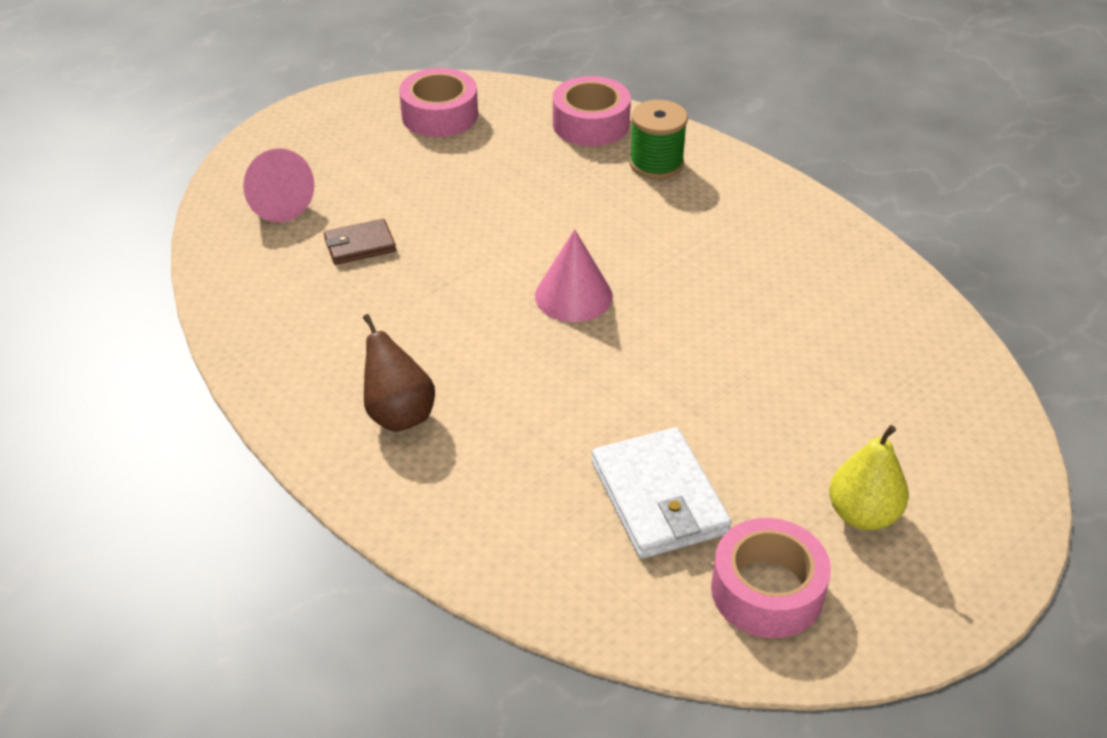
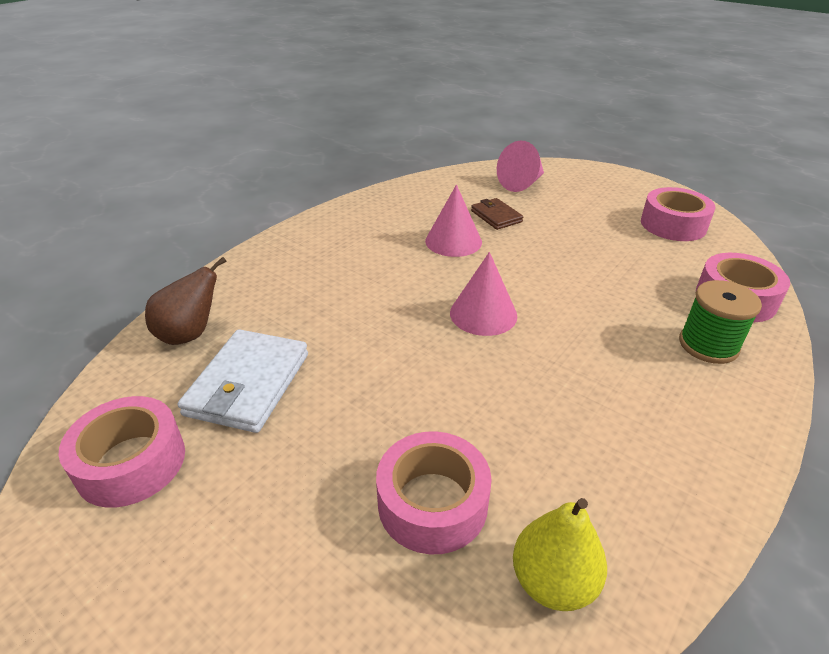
camera: 80 degrees right, 5 degrees down
brown pear [363,314,435,432] -> brown pear moved to [145,257,226,345]
white wallet [592,427,732,559] -> white wallet turned 45 degrees counterclockwise [178,329,308,433]
yellow pear [829,425,909,530] -> yellow pear moved to [513,498,607,611]
none -> pink tape [376,431,492,554]
none -> pink cone [425,185,482,257]

